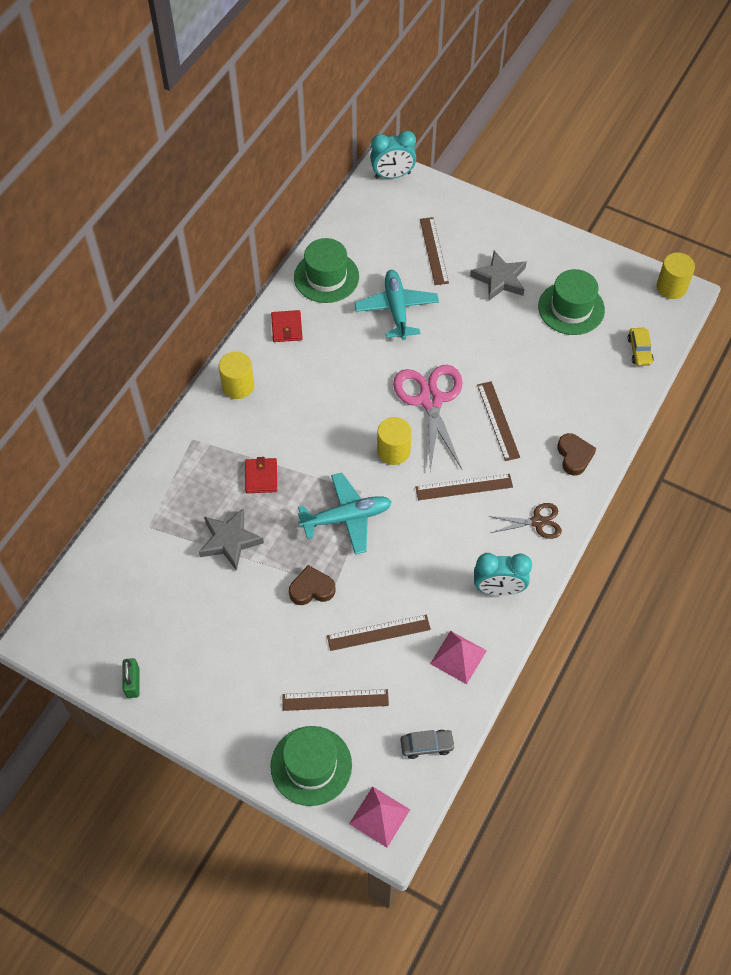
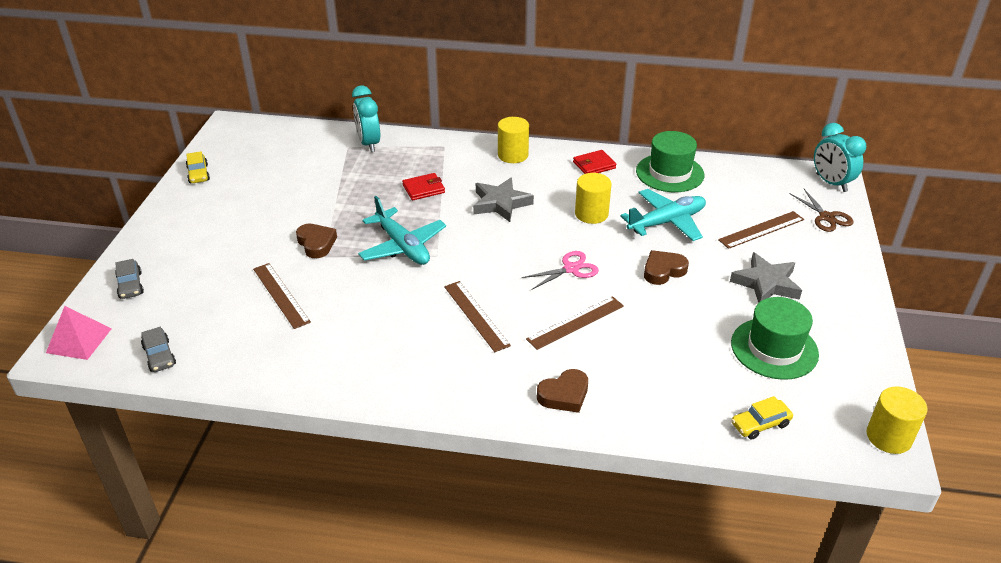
camera: 70 degrees right, 20 degrees down
green padlock [122,658,139,698] -> yellow car [186,151,210,183]
grey star [199,508,264,571] -> grey star moved to [473,177,534,222]
green hat [270,726,352,806] -> grey car [115,259,144,299]
brown ruler [282,689,389,711] -> none
yellow cylinder [377,417,412,465] -> yellow cylinder moved to [575,173,612,224]
pink scissors [393,365,463,471] -> pink scissors [522,251,599,290], size x0.55
pink pyramid [430,631,487,684] -> none
turquoise clock [474,553,532,596] -> turquoise clock moved to [352,85,380,152]
brown scissors [488,503,562,539] -> brown scissors moved to [790,189,854,232]
none -> brown heart [644,250,689,285]

